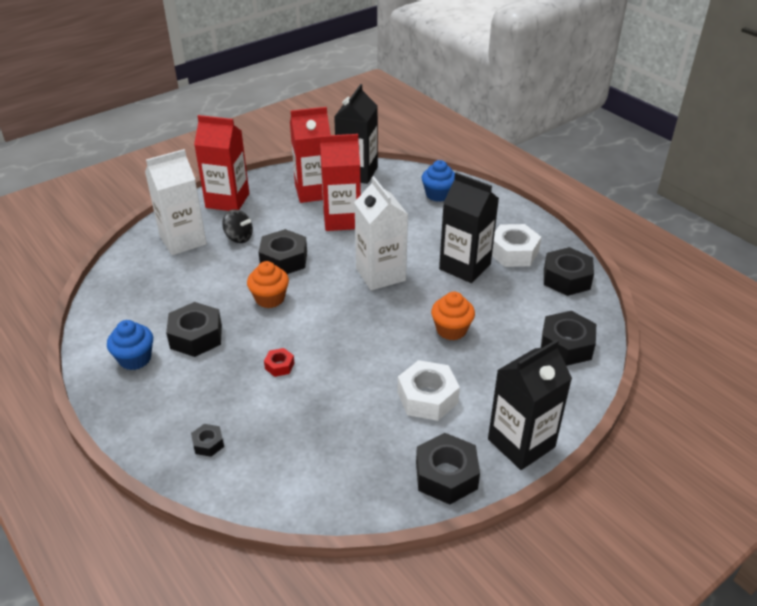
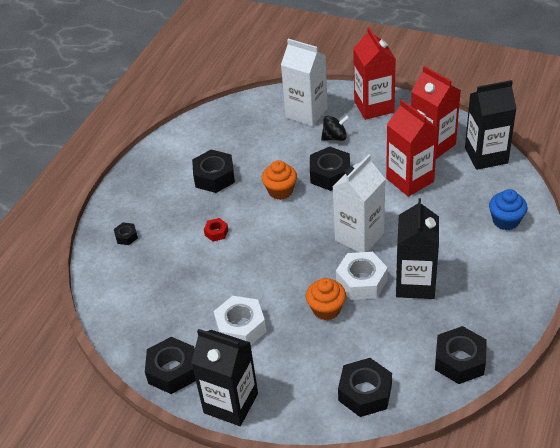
camera: 65 degrees right, 5 degrees up
blue cupcake [107,320,153,370] -> none
black spinning top [222,209,253,243] -> black spinning top turned 105 degrees counterclockwise [321,115,349,141]
white nut [492,224,541,267] -> white nut moved to [336,252,388,300]

